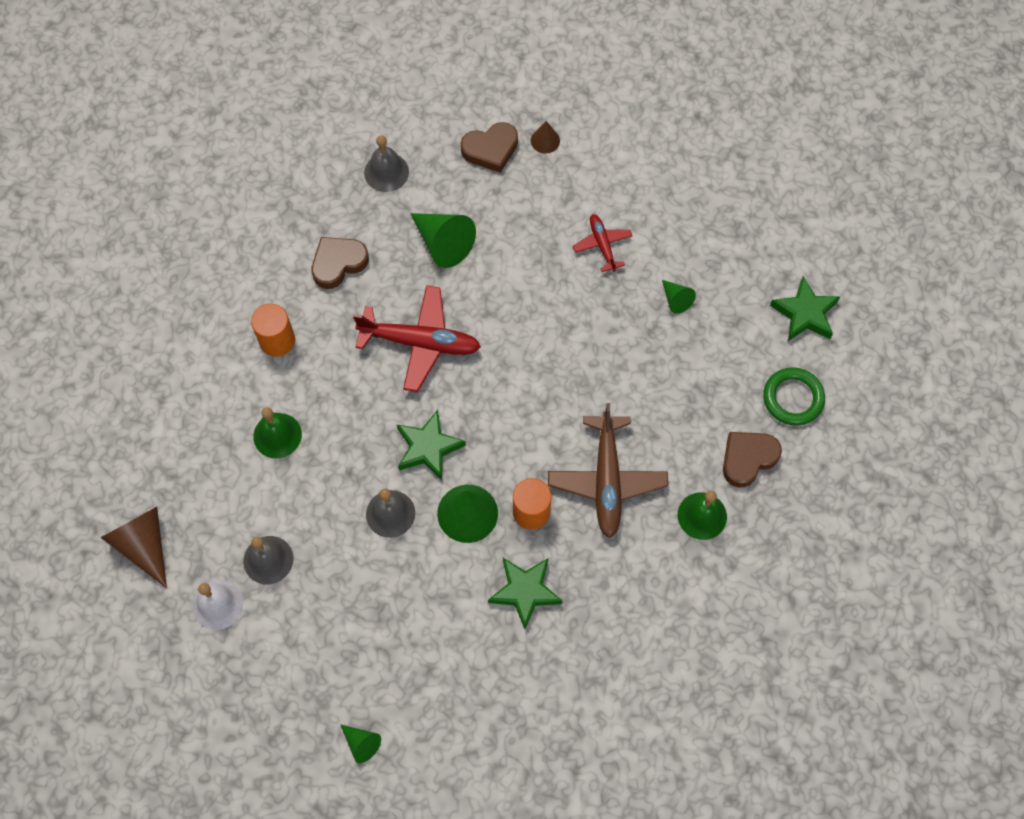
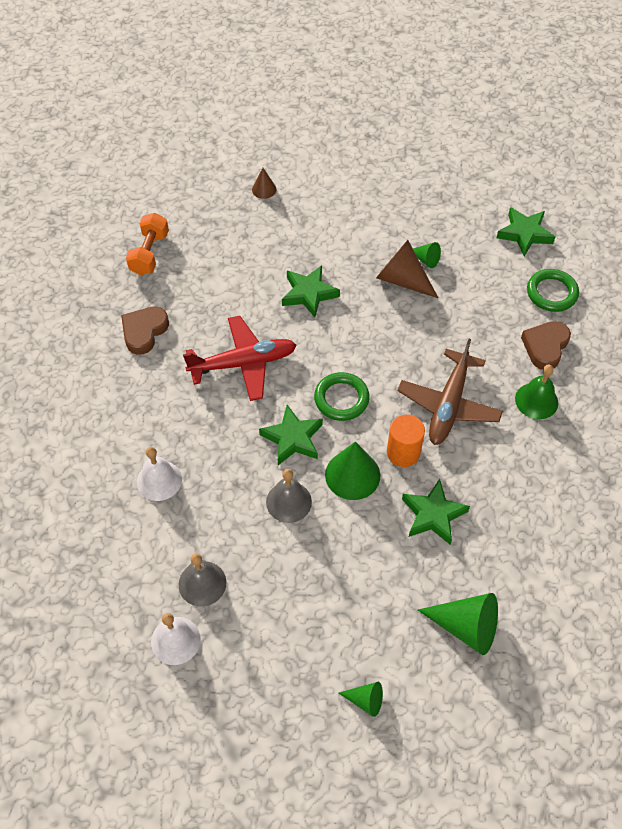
camera: 25 degrees left, 10 degrees down
brown cone [100,507,167,588] -> brown cone moved to [376,240,438,298]
orange cylinder [251,304,295,357] -> none
green bell [253,407,302,458] -> white bell [137,447,182,501]
grey bell [364,135,409,192] -> orange dumbbell [126,213,169,275]
green cone [411,213,476,268] -> green cone moved to [418,593,498,655]
brown heart [461,122,518,173] -> none
brown plane [548,403,668,538] -> brown plane turned 45 degrees clockwise [397,339,503,445]
red plane [573,214,632,272] -> none
none -> green star [282,265,340,318]
none -> green ring [314,372,370,421]

